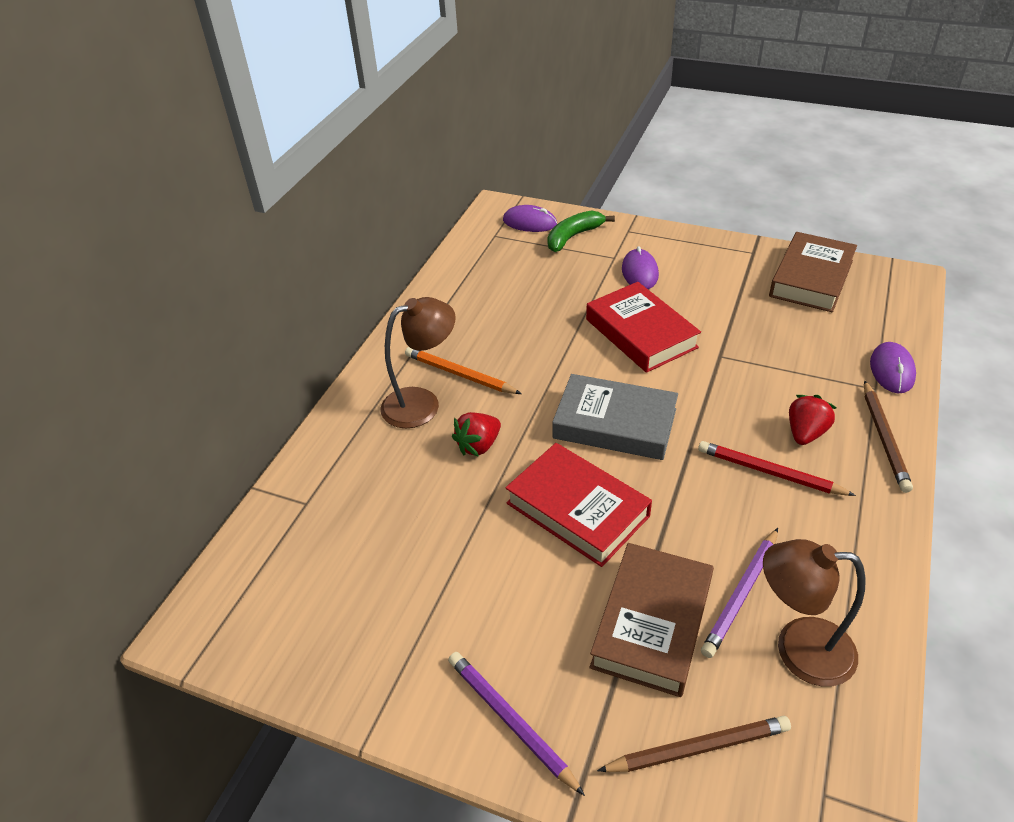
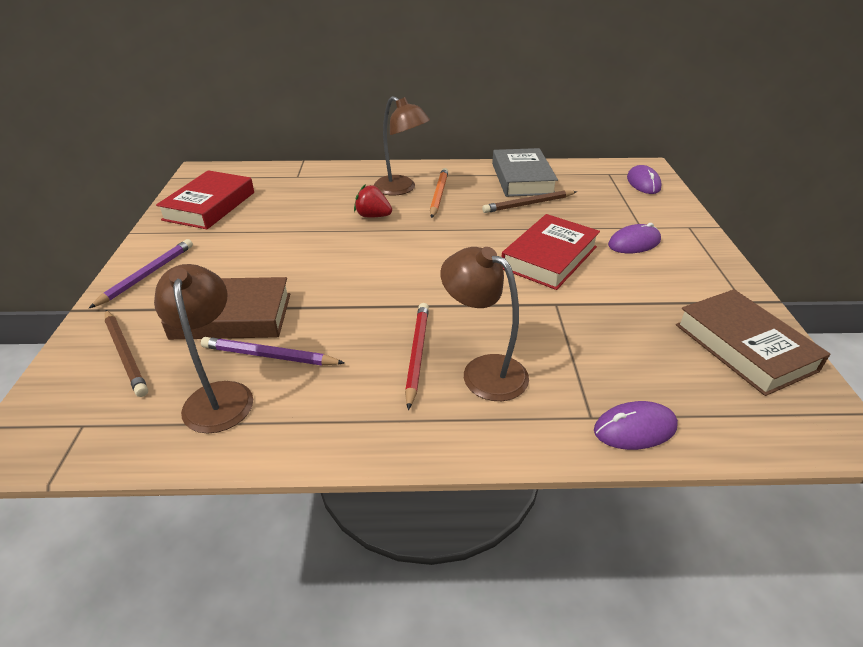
camera: 65 degrees right, 5 degrees down
red book [505,443,652,567] -> red book moved to [156,170,254,229]
green banana [547,210,615,252] -> none
grey book [552,374,678,460] -> grey book moved to [492,148,558,197]
brown book [769,232,857,312] -> brown book turned 60 degrees clockwise [676,289,831,396]
red strawberry [789,395,836,445] -> brown lamp [440,247,529,401]
brown pencil [864,380,913,493] -> brown pencil moved to [482,190,577,213]

